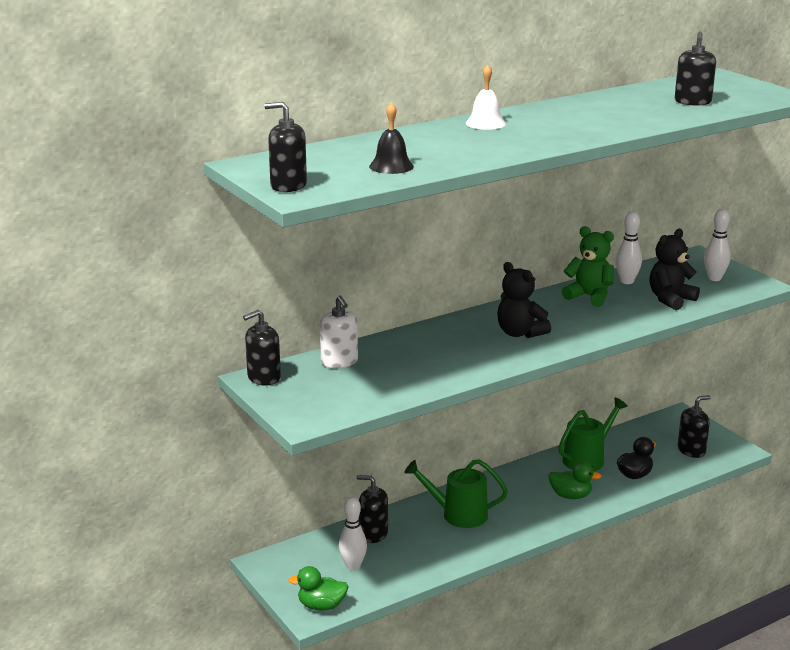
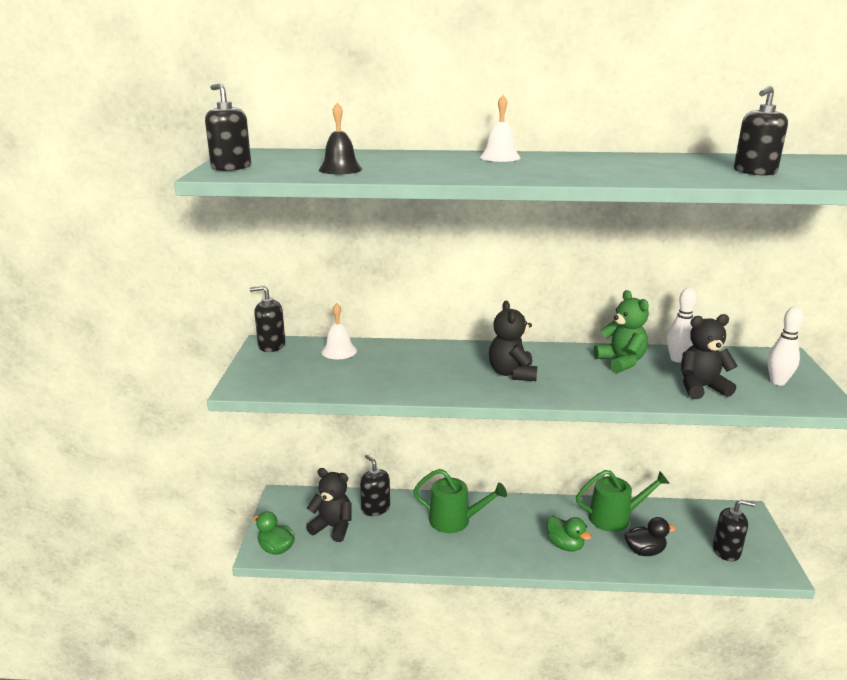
camera: 35 degrees right, 0 degrees up
white soap dispenser [320,295,358,368] -> white bell [321,303,357,359]
white bowling pin [339,497,367,571] -> black teddy bear [306,468,352,542]
green watering can [404,459,508,528] -> green watering can turned 150 degrees clockwise [413,469,507,533]

